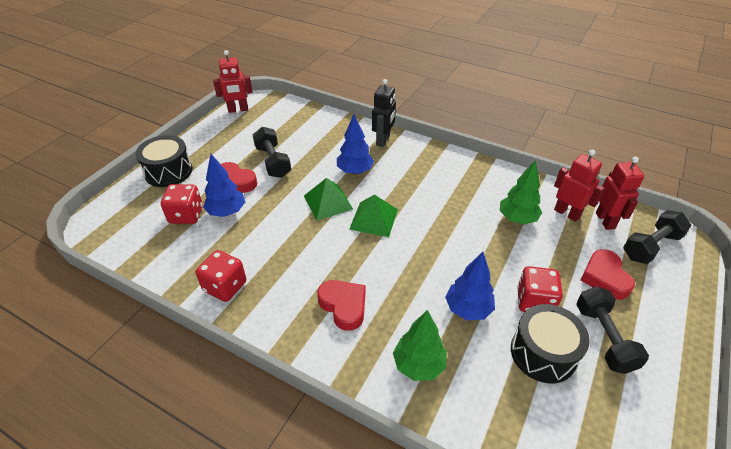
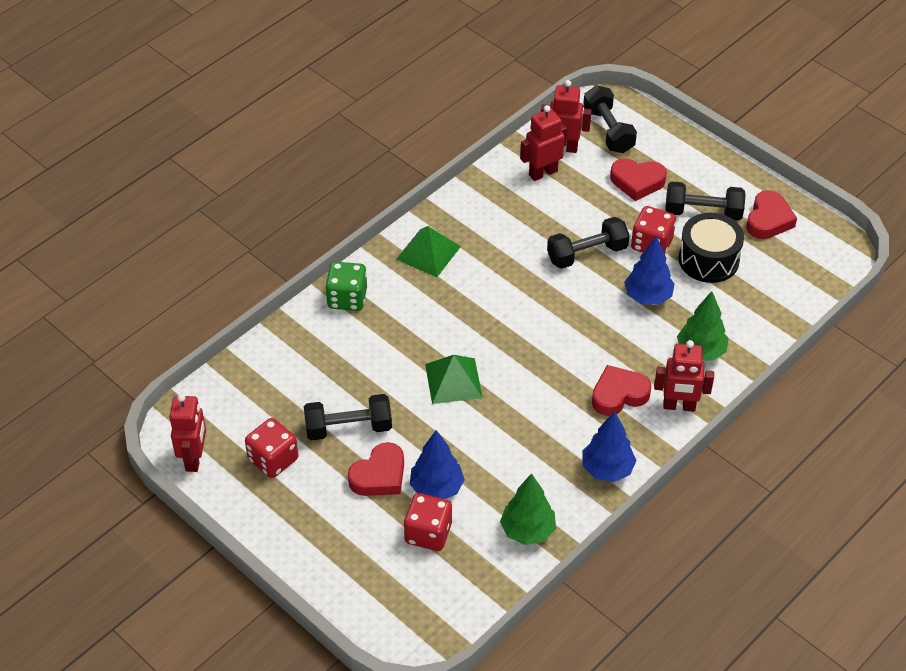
camera: 75 degrees left, 5 degrees up
black drum [135,135,193,187] -> none
red dice [195,250,246,302] -> red dice moved to [245,418,299,478]
blue tree [337,114,374,174] -> blue tree moved to [583,411,637,482]
green pyramid [349,194,398,237] -> green pyramid moved to [396,226,461,277]
black robot [372,79,396,147] -> green dice [325,262,367,311]
green tree [500,160,542,224] -> green tree moved to [500,473,556,545]
none -> black dumbbell [547,217,630,269]
none -> red robot [654,340,714,412]
none -> red heart [746,190,797,239]

